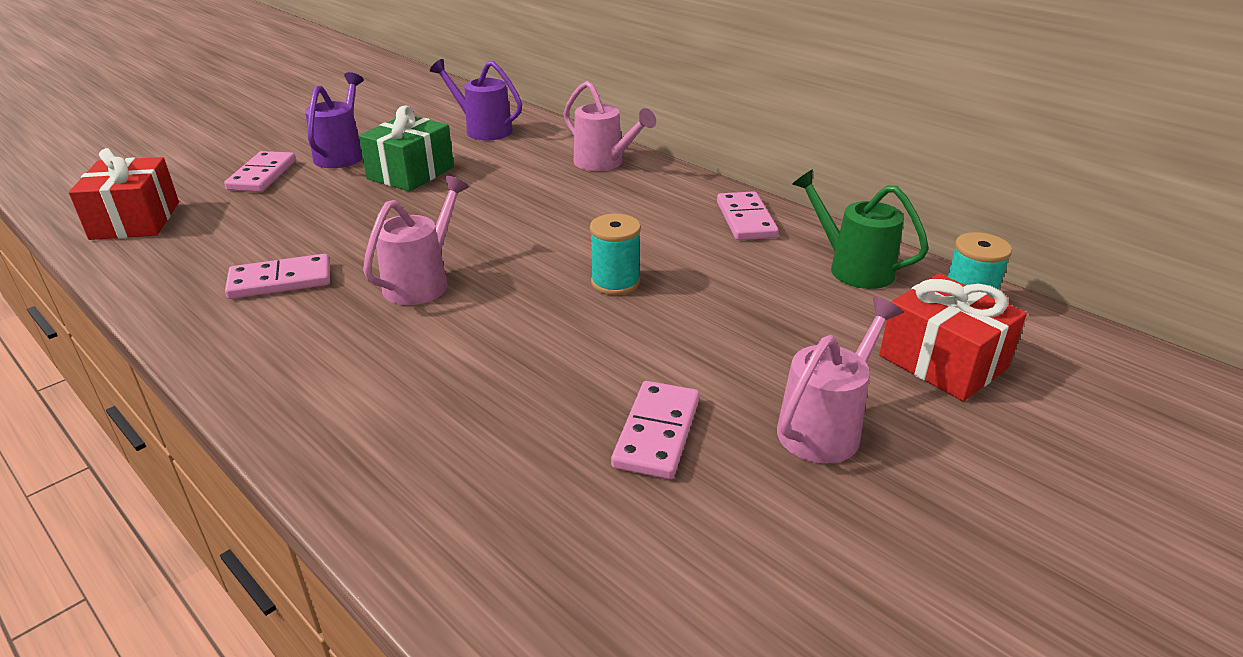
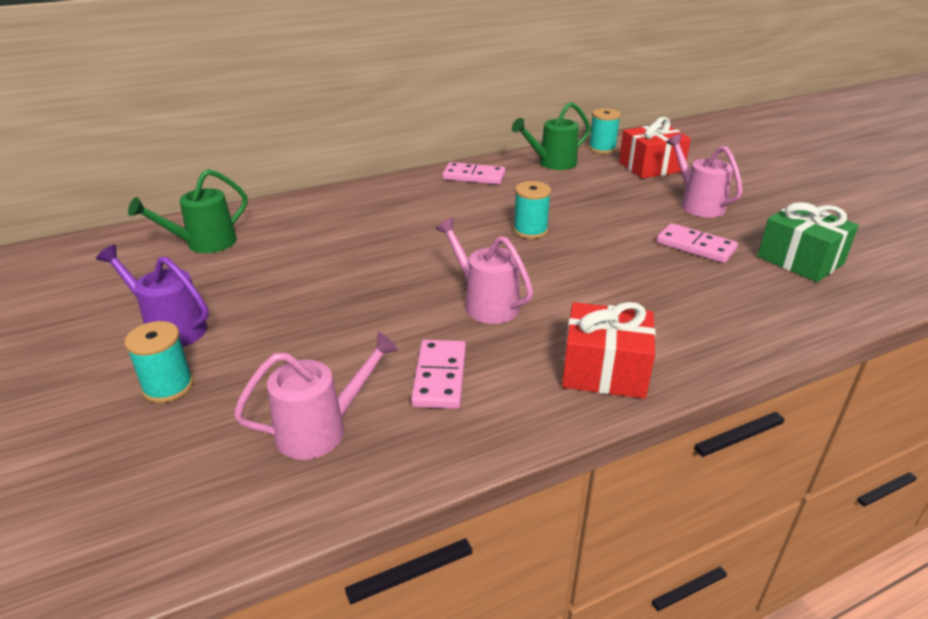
camera: 70 degrees left, 0 degrees up
red gift [69,148,179,240] -> red gift moved to [562,302,656,399]
pink domino [224,151,296,192] -> turquoise spool [124,321,194,403]
green gift [359,106,454,191] -> green gift moved to [757,202,859,282]
purple watering can [430,59,522,140] -> green watering can [128,169,247,253]
pink watering can [564,81,656,171] -> pink watering can moved to [234,332,399,460]

